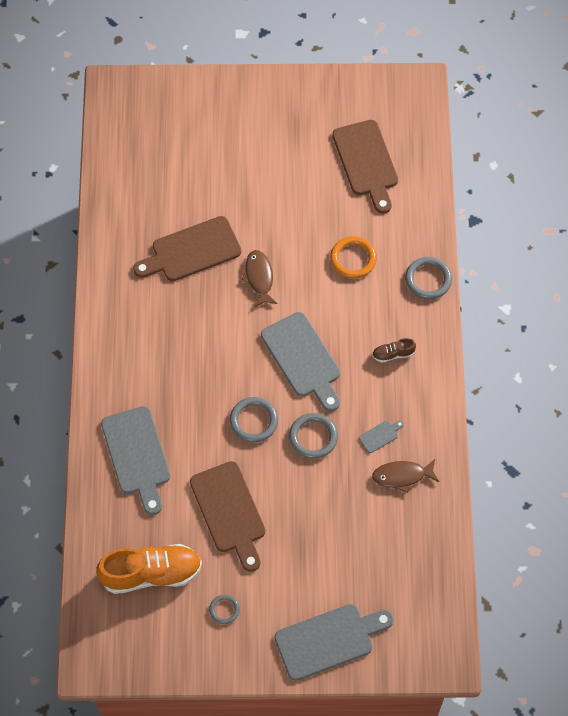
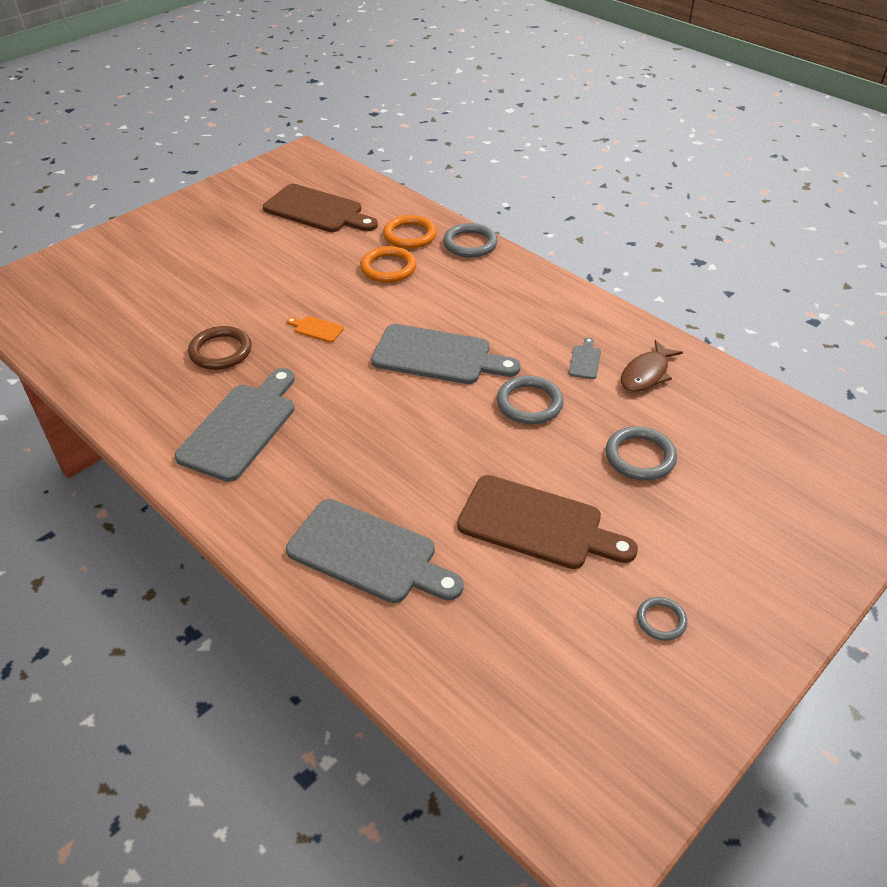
camera: 45 degrees left, 20 degrees down
orange shoe [96,544,202,594] -> none
brown cutting board [133,216,241,281] -> brown ring [188,326,252,370]
grey ring [230,397,278,443] -> grey ring moved to [605,426,677,481]
brown fish [241,250,277,308] -> orange cutting board [287,316,344,343]
grey cutting board [275,604,393,681] -> grey cutting board moved to [175,368,295,482]
brown shoe [372,338,416,363] -> none
none -> orange ring [383,215,437,249]

